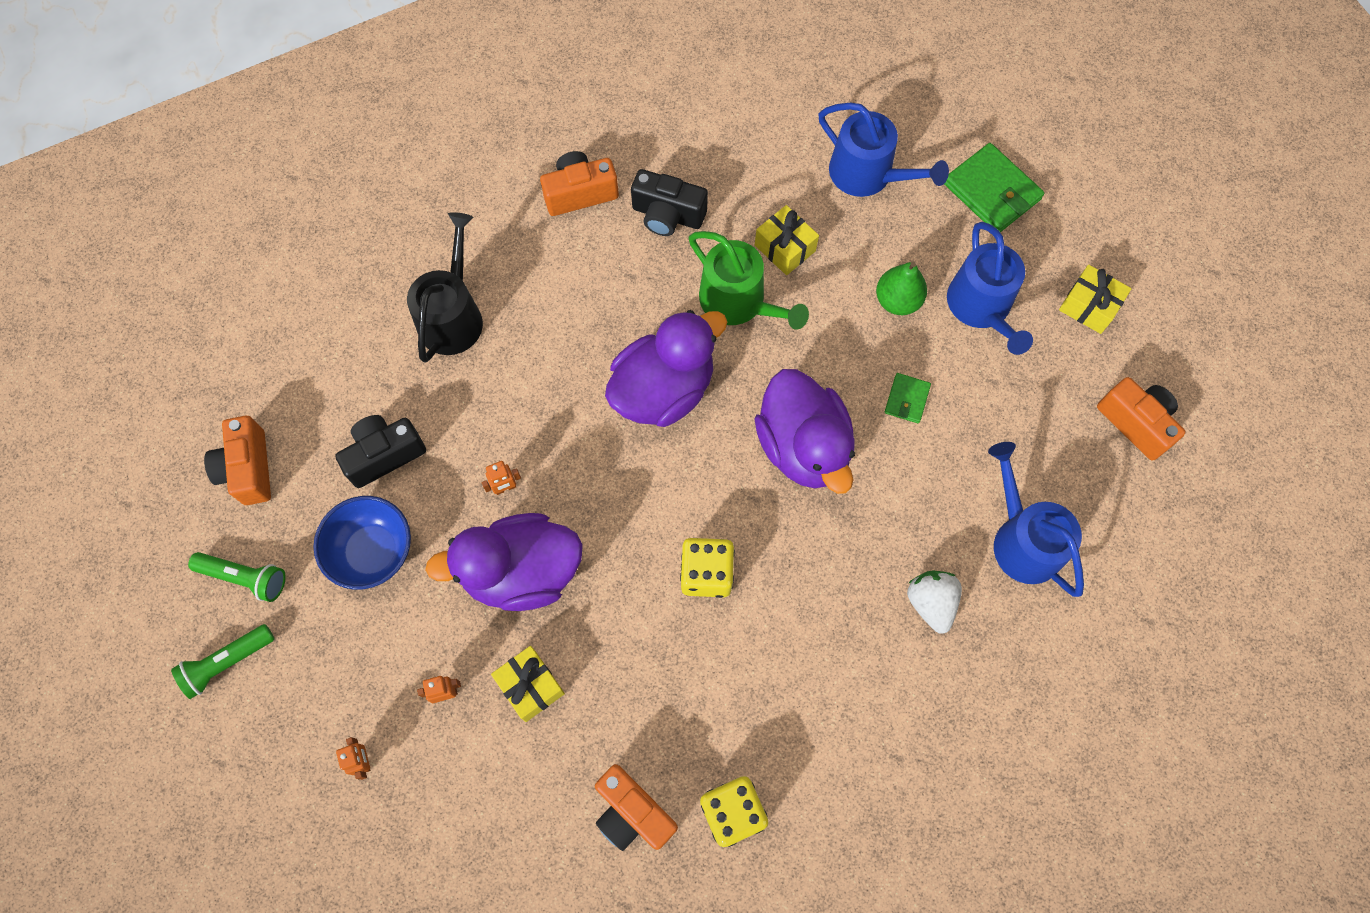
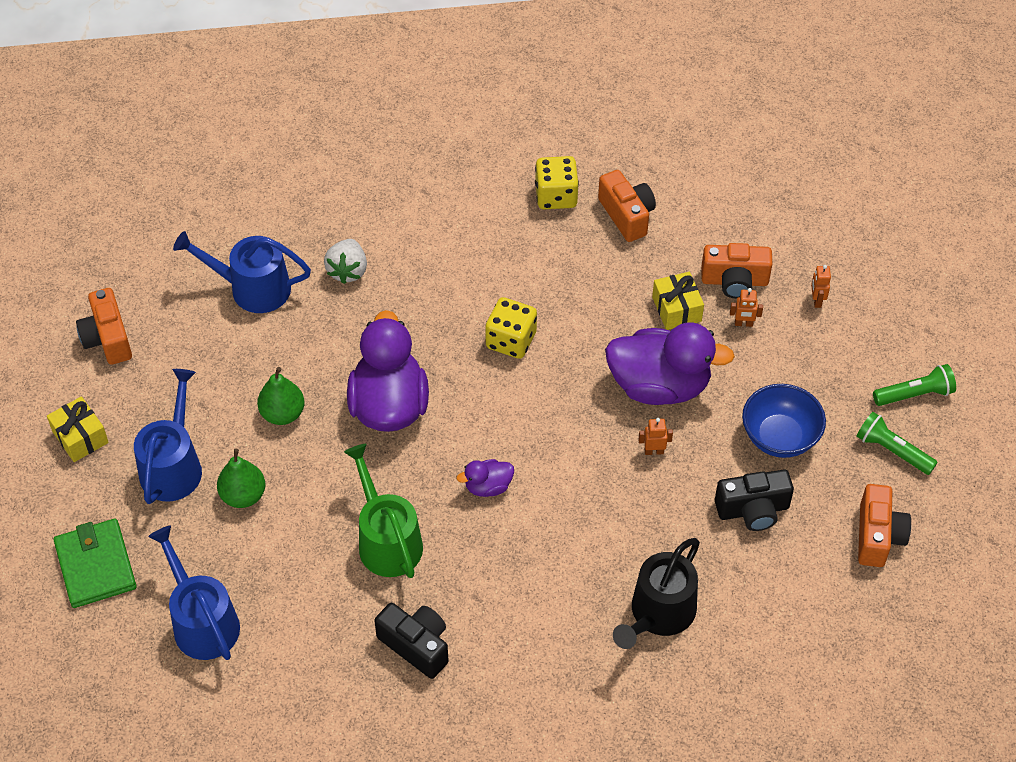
camera: 160 degrees left, 15 degrees down
orange camera [540,151,619,216] -> orange camera moved to [701,243,772,299]
purple duck [605,310,727,427] -> purple duck [456,459,514,497], size x0.46
yellow gift [755,205,819,275] -> none
green wallet [885,373,931,423] -> green pear [257,367,305,425]
blue watering can [988,442,1084,597] -> blue watering can turned 105 degrees clockwise [173,231,311,313]

